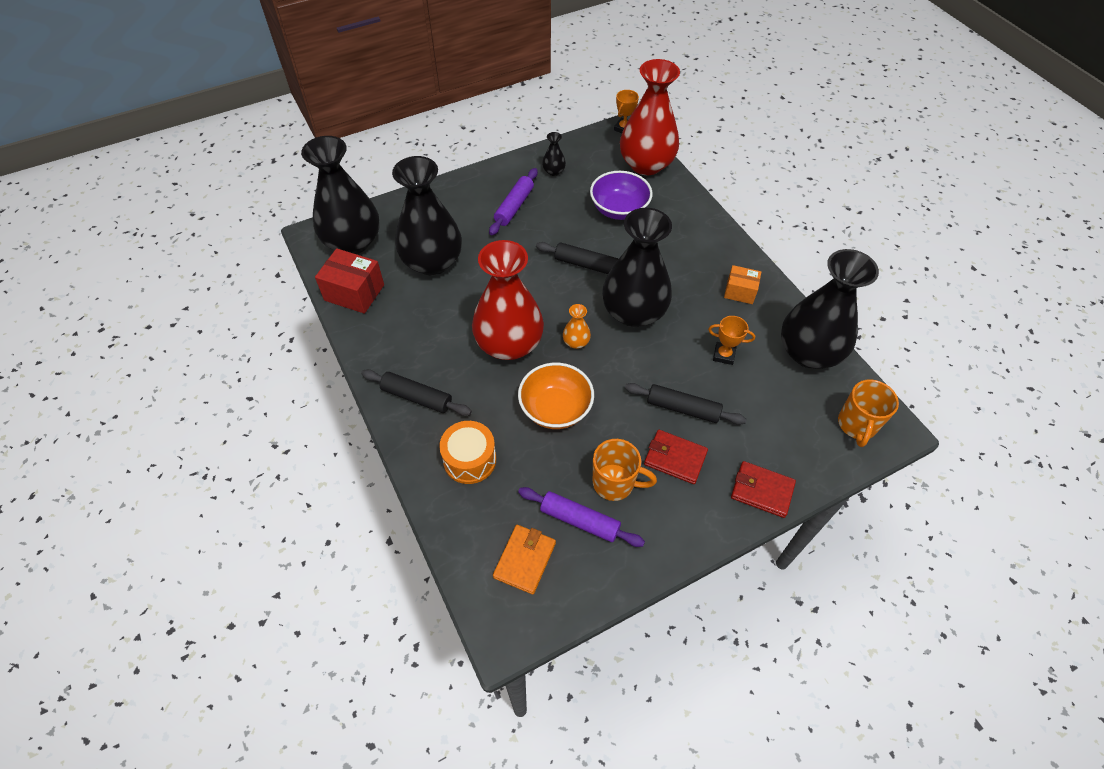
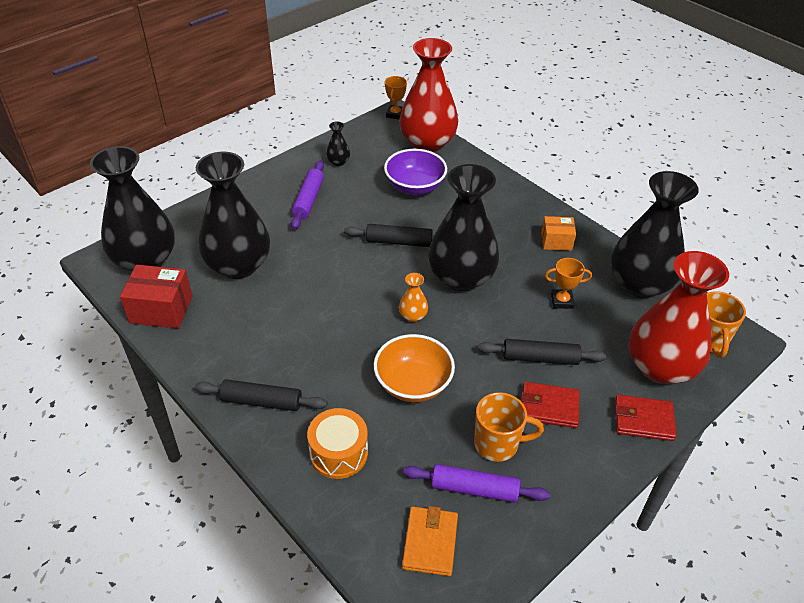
camera: 15 degrees left, 10 degrees down
red vase [472,240,544,360] -> red vase moved to [629,251,729,384]

